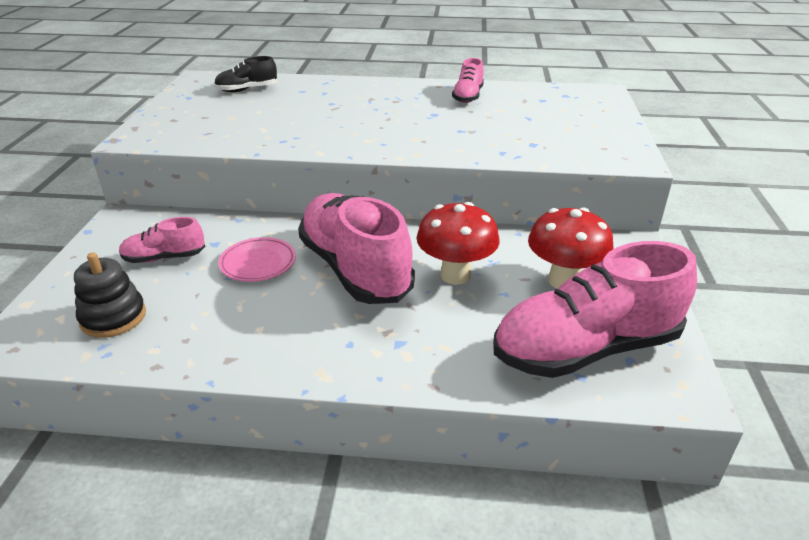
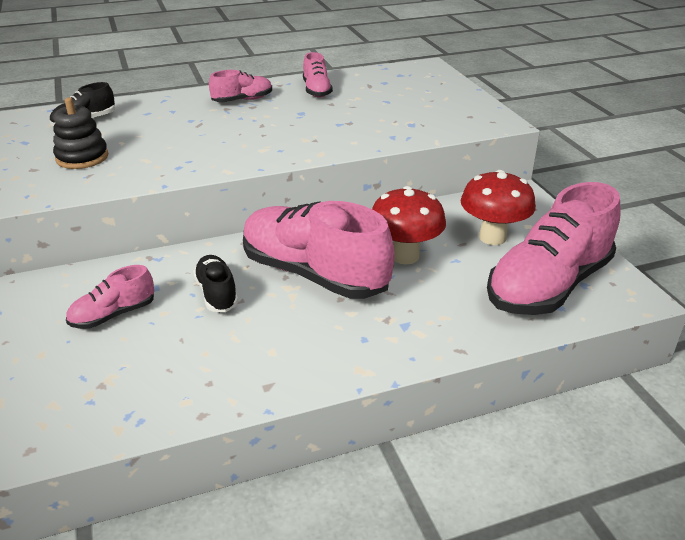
camera: 25 degrees left, 0 degrees up
black stacking toy [74,253,146,338] -> black stacking toy moved to [53,98,108,169]
pink plate [218,237,296,282] -> black shoe [193,255,238,312]
none -> pink shoe [209,70,272,102]

